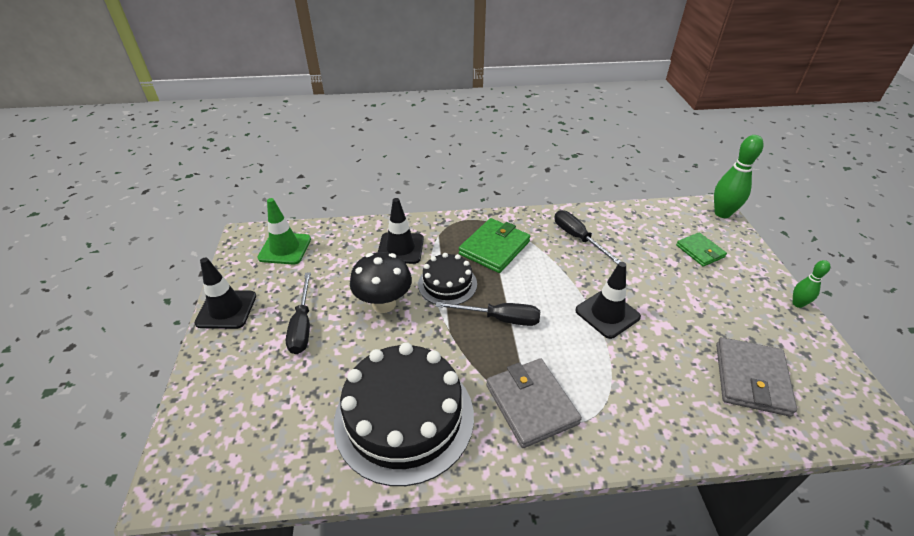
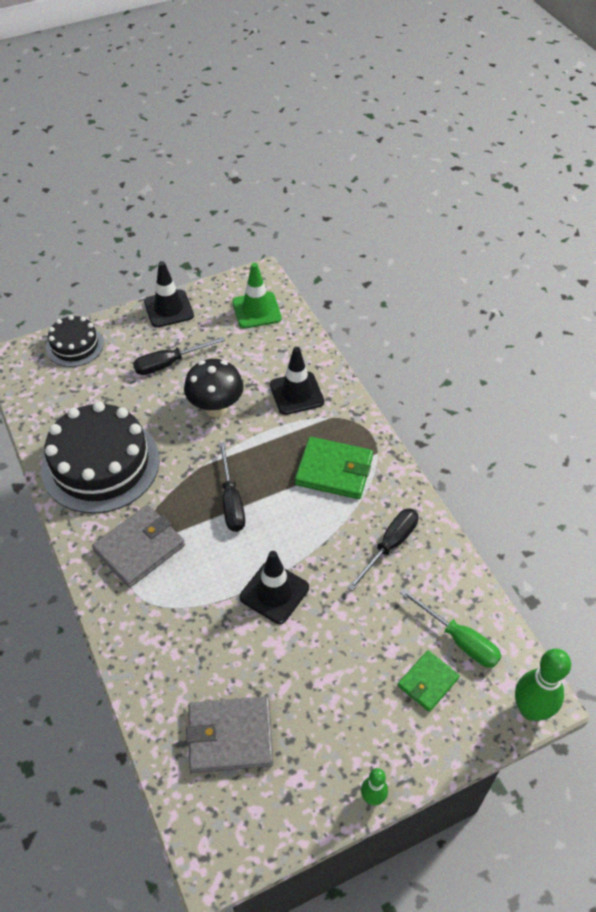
camera: 70 degrees right, 10 degrees up
black cake [418,253,477,305] -> black cake moved to [46,315,104,367]
none -> green screwdriver [400,588,501,668]

